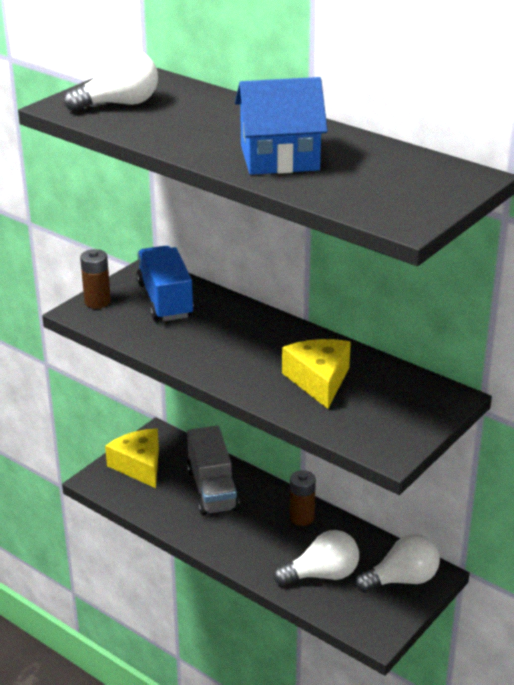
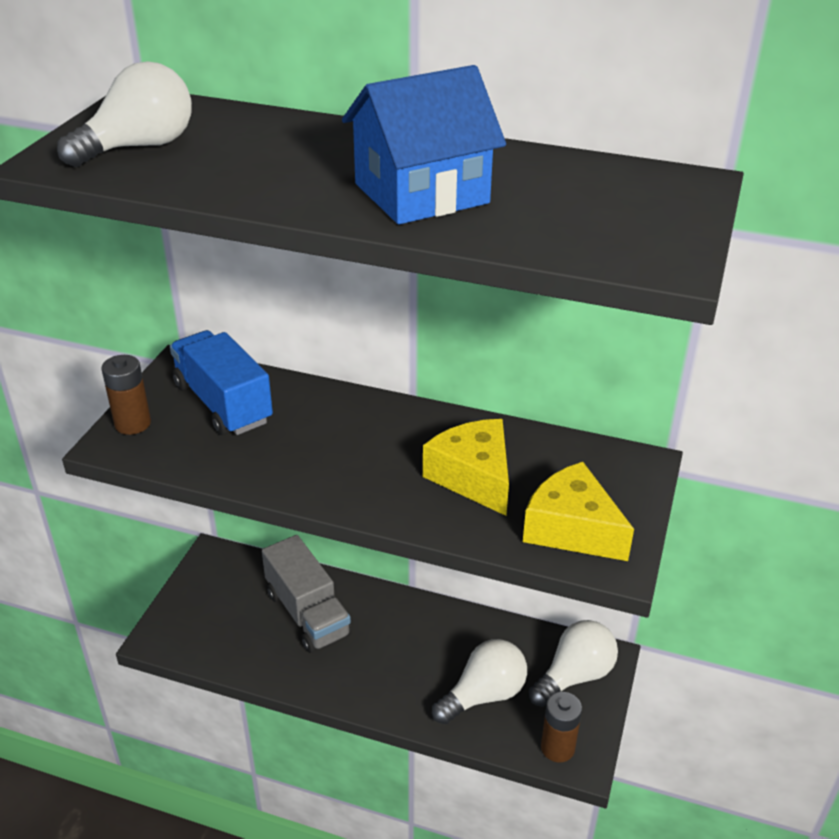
camera: 20 degrees left, 5 degrees up
yellow cheese [105,429,159,488] -> yellow cheese moved to [523,462,634,561]
brown battery [289,470,316,526] -> brown battery moved to [541,692,582,762]

